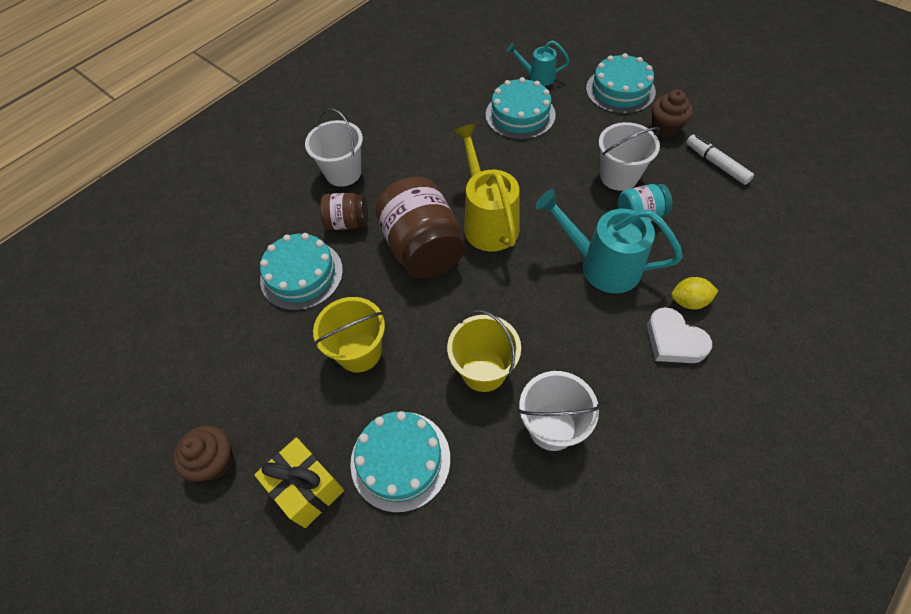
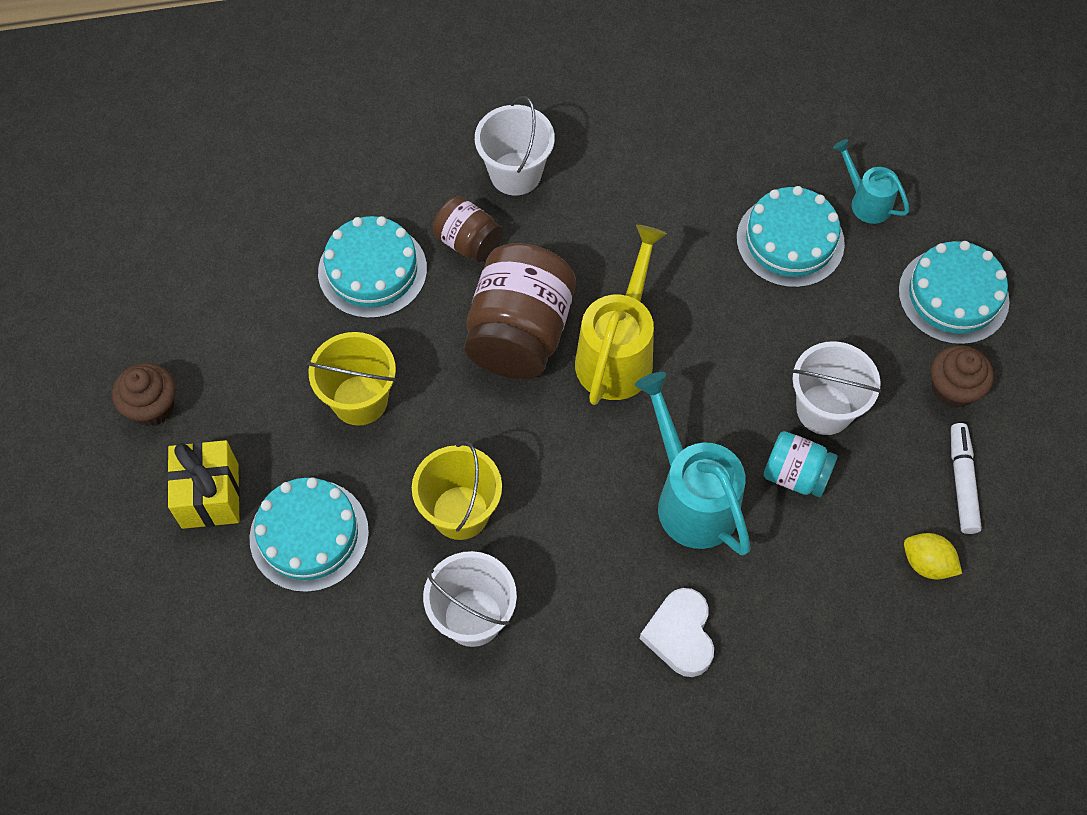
camera: 35 degrees right, 5 degrees up
yellow lemon [671,277,718,310] -> yellow lemon moved to [904,533,962,580]

